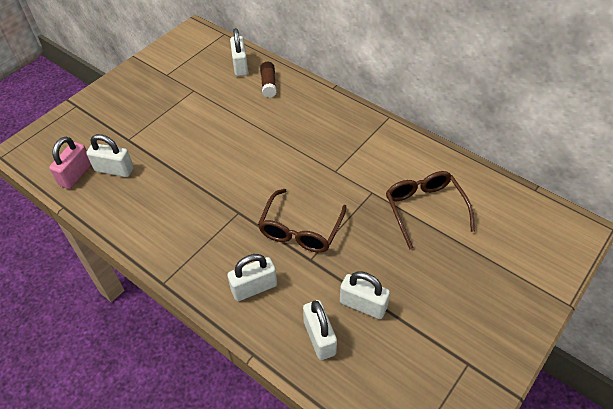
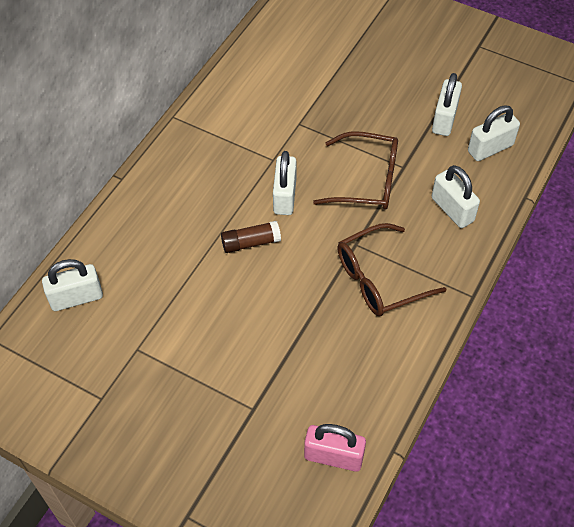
camera: 100 degrees left, 5 degrees up
white padlock [86,134,134,177] -> white padlock moved to [273,151,296,215]
brown glue stick [260,62,277,98] -> brown glue stick moved to [221,221,281,253]
brown glasses [386,171,475,249] -> brown glasses moved to [337,223,446,316]

